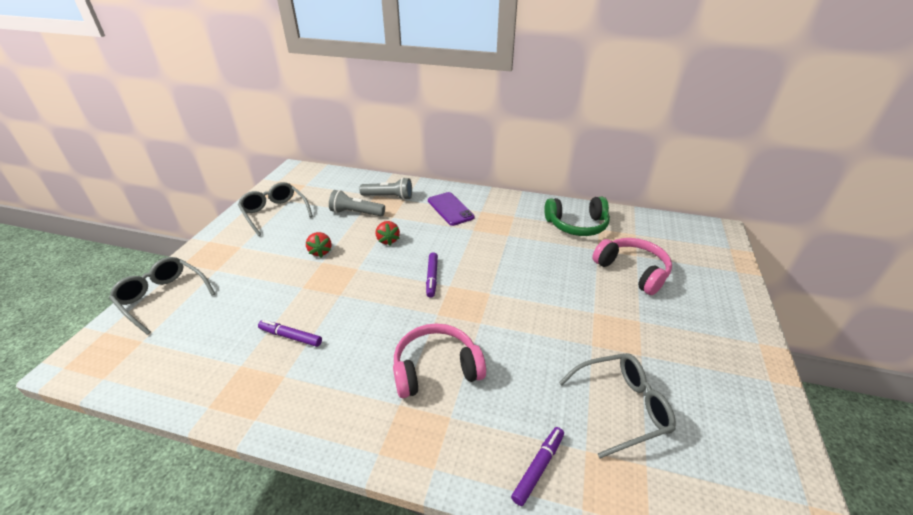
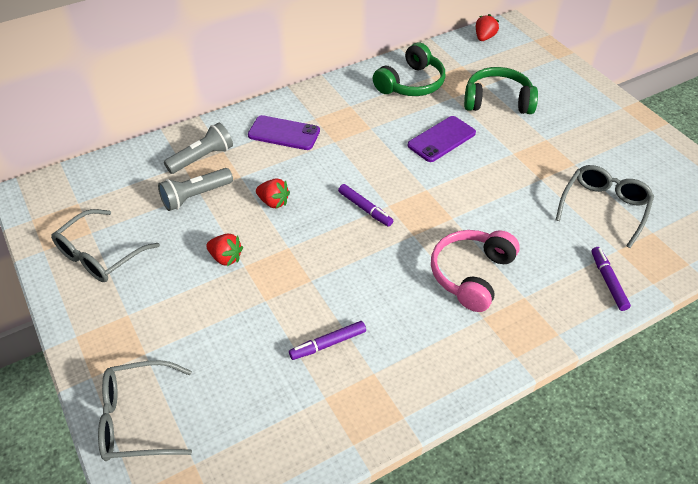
camera: 45 degrees left, 10 degrees up
grey glasses [238,182,313,236] -> grey glasses turned 60 degrees counterclockwise [51,209,160,282]
pink headphones [592,238,672,295] -> green headphones [464,67,538,114]
none -> purple phone [407,116,476,162]
none -> red strawberry [476,14,499,41]

